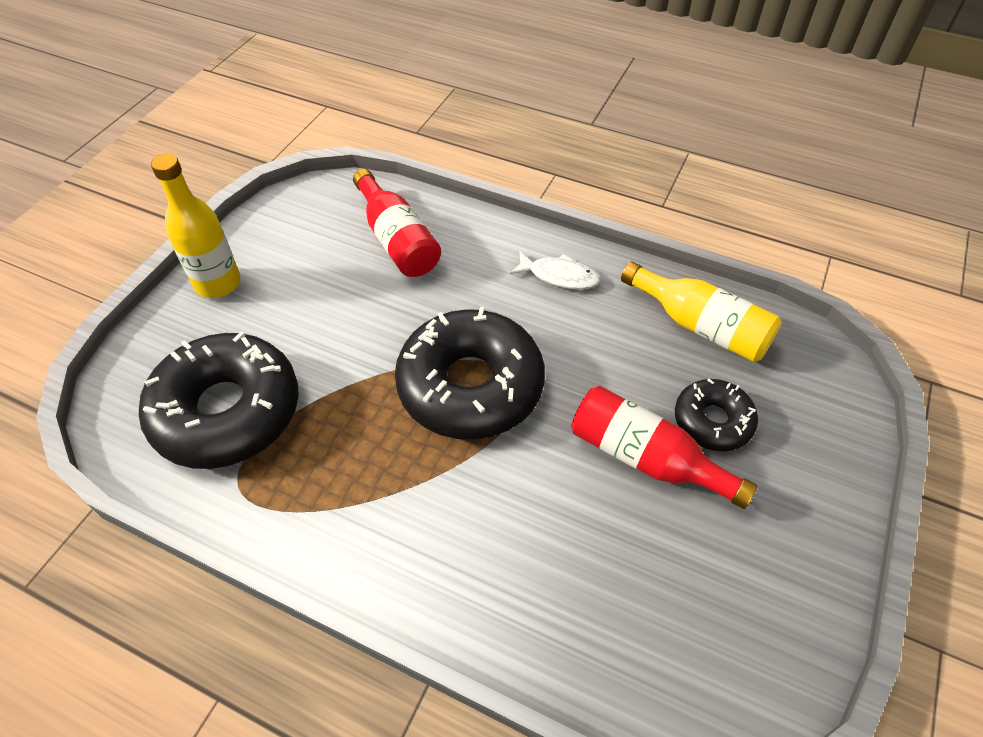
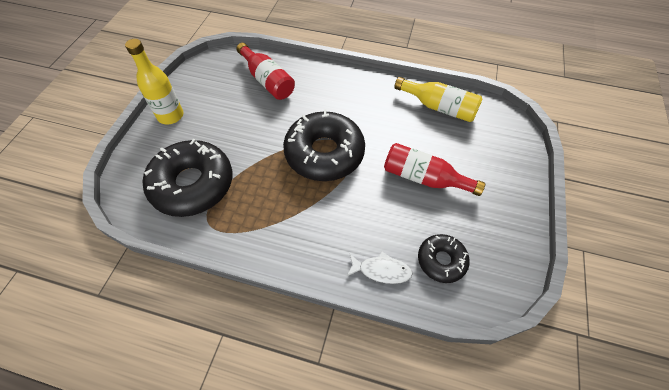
camera: 10 degrees left, 5 degrees up
white fish [510,251,600,290] -> white fish moved to [347,252,413,284]
black donut [675,378,758,451] -> black donut moved to [418,234,470,283]

